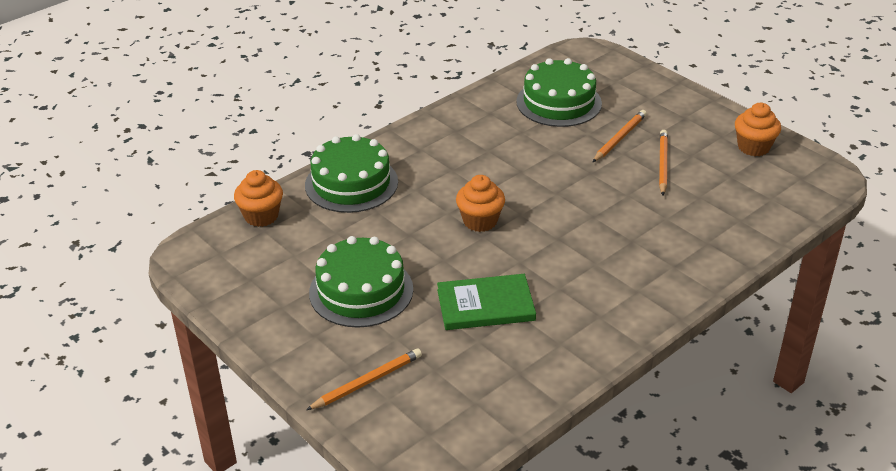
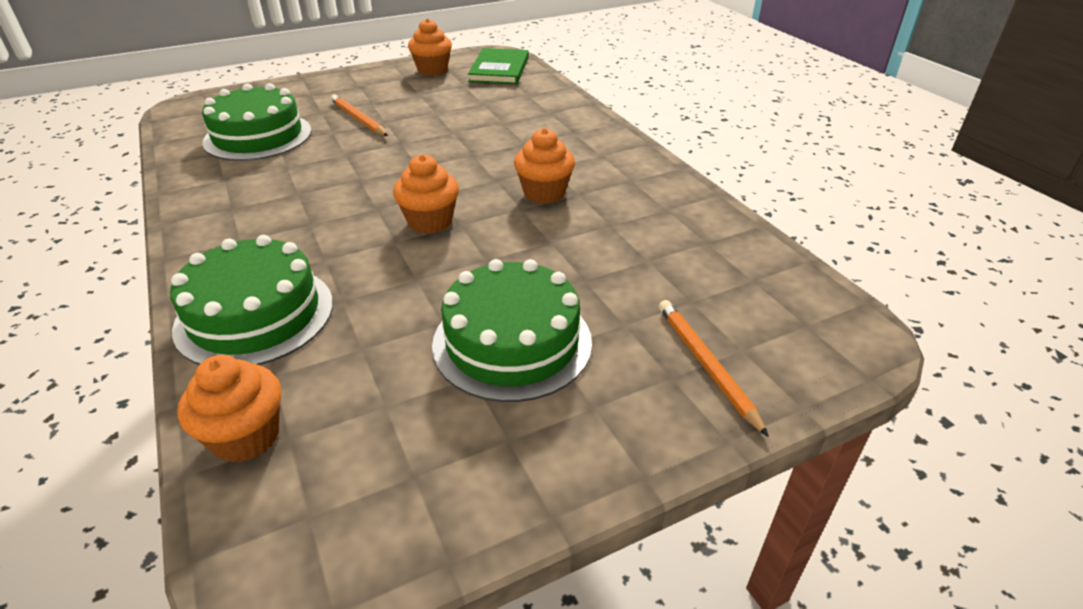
camera: 75 degrees left, 0 degrees up
green book [437,274,536,330] -> green book moved to [468,48,529,85]
orange pencil [659,130,668,195] -> none
none -> orange cupcake [514,128,575,204]

